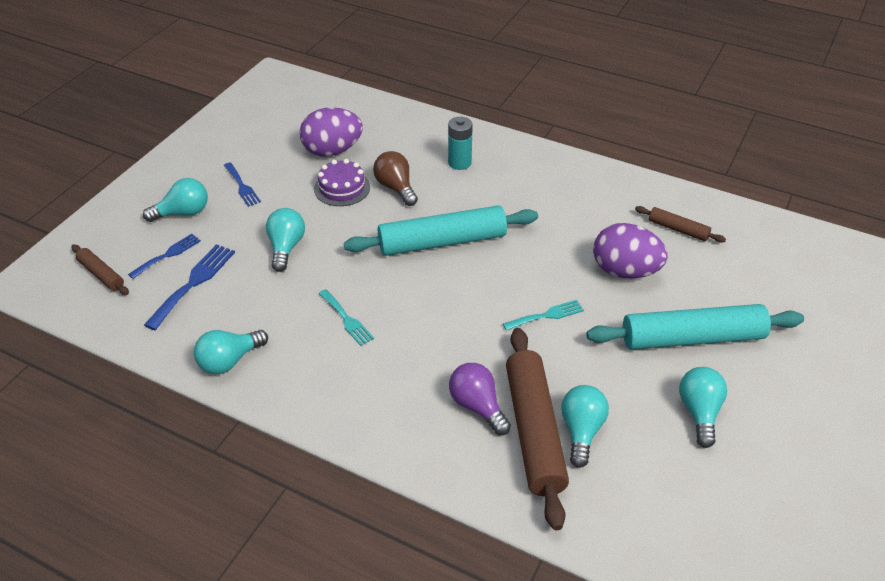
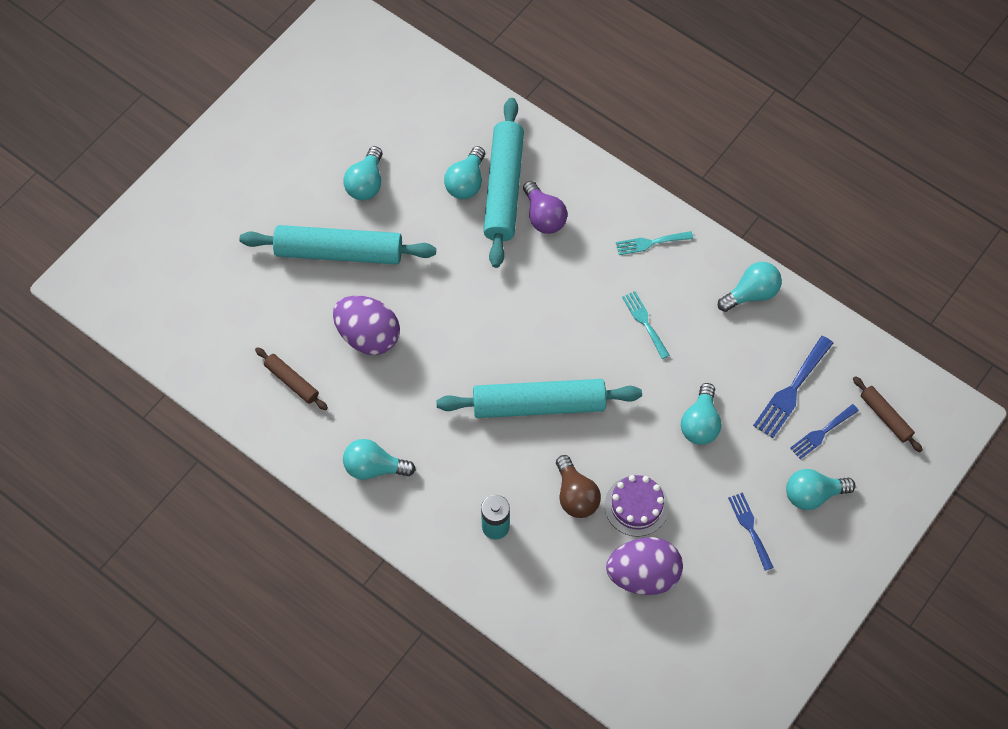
camera: 170 degrees left, 20 degrees up
turquoise fork [503,300,584,331] -> turquoise fork moved to [616,231,693,255]
brown rolling pin [506,328,569,530] -> turquoise rolling pin [483,98,524,268]
none -> turquoise light bulb [343,439,415,480]

